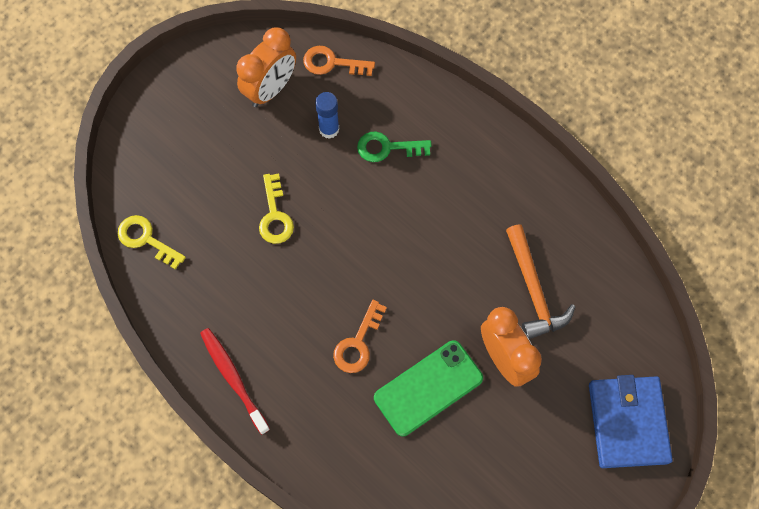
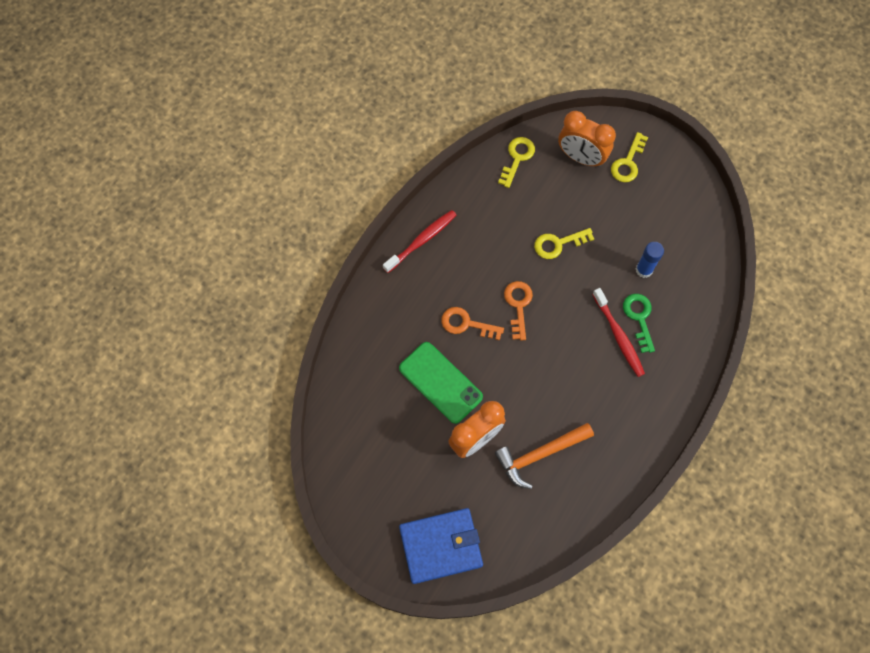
camera: 80 degrees right, 0 degrees up
orange clock [236,27,296,107] -> orange clock moved to [558,111,616,167]
orange key [303,46,375,76] -> orange key moved to [504,281,533,340]
none -> red toothbrush [592,288,645,377]
none -> yellow key [611,132,648,182]

